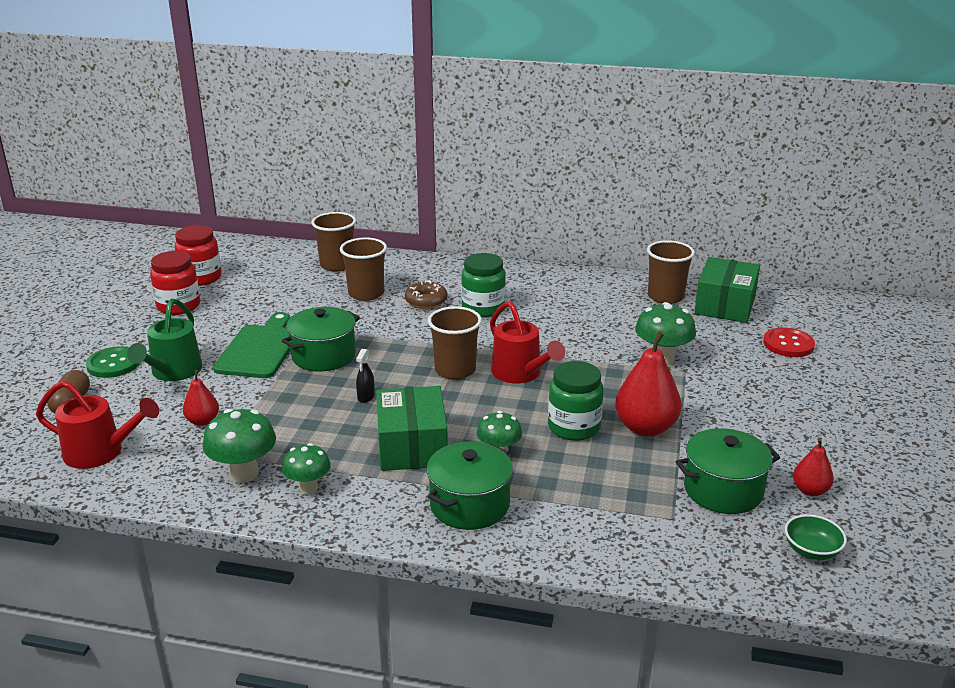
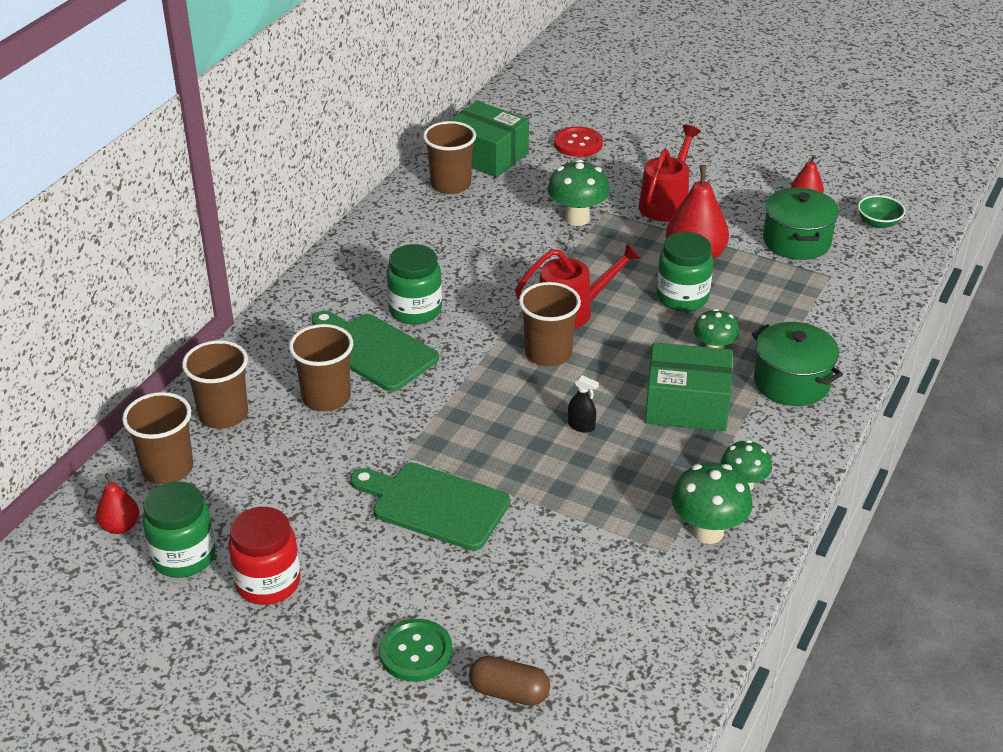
camera: 75 degrees left, 10 degrees up
red watering can [36,381,159,469] -> red watering can moved to [639,125,701,222]
green watering can [127,299,203,381] -> none
red jar [175,225,221,286] -> green jar [142,481,216,578]
red pear [183,370,219,426] -> red pear moved to [96,473,139,534]
green pot [282,307,360,372] -> none
brown donut [405,280,448,309] -> green cutting board [312,311,439,392]
none -> brown cup [122,392,193,484]

